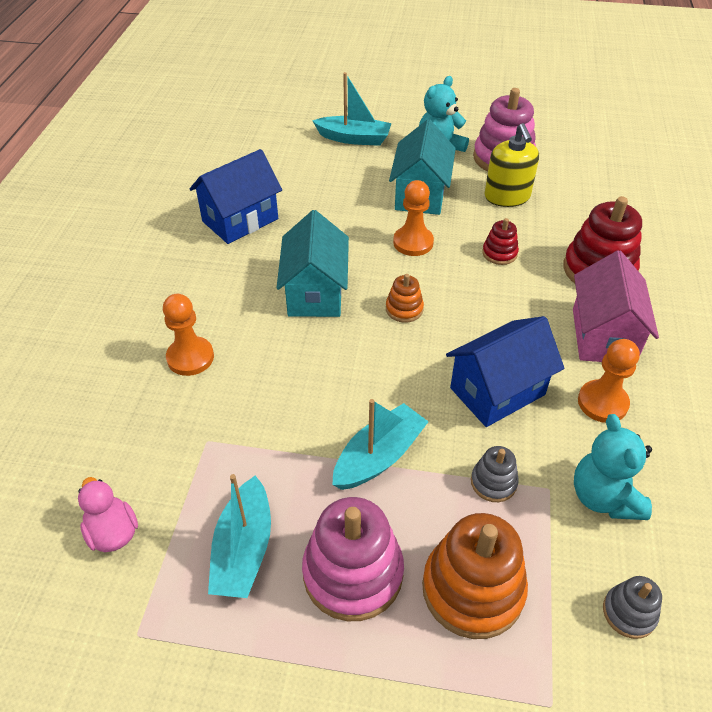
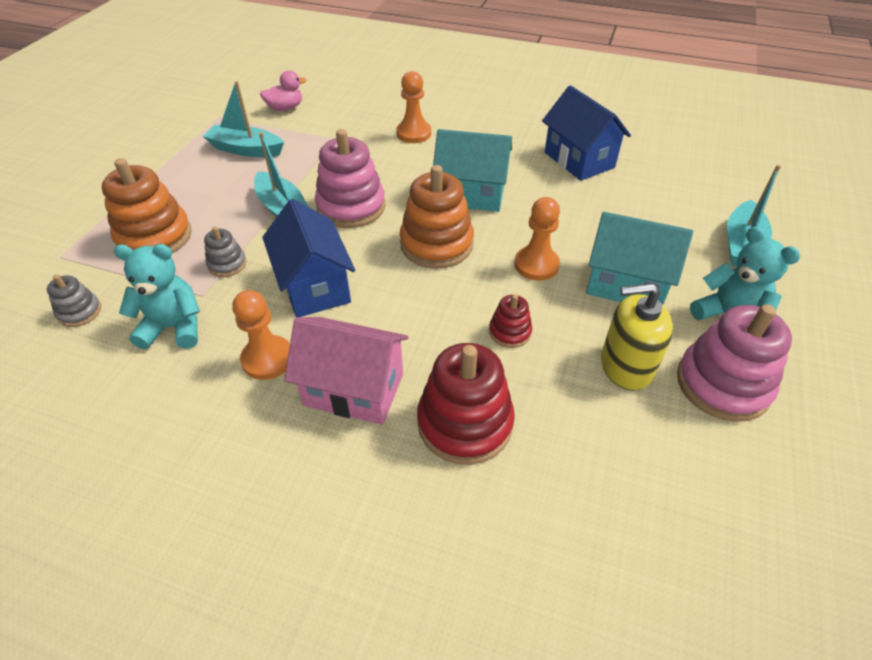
camera: 100 degrees right, 0 degrees up
pink stacking toy [302,497,404,621] -> pink stacking toy moved to [315,129,386,228]
orange stacking toy [386,274,424,323] -> orange stacking toy [400,165,474,269], size x1.98

